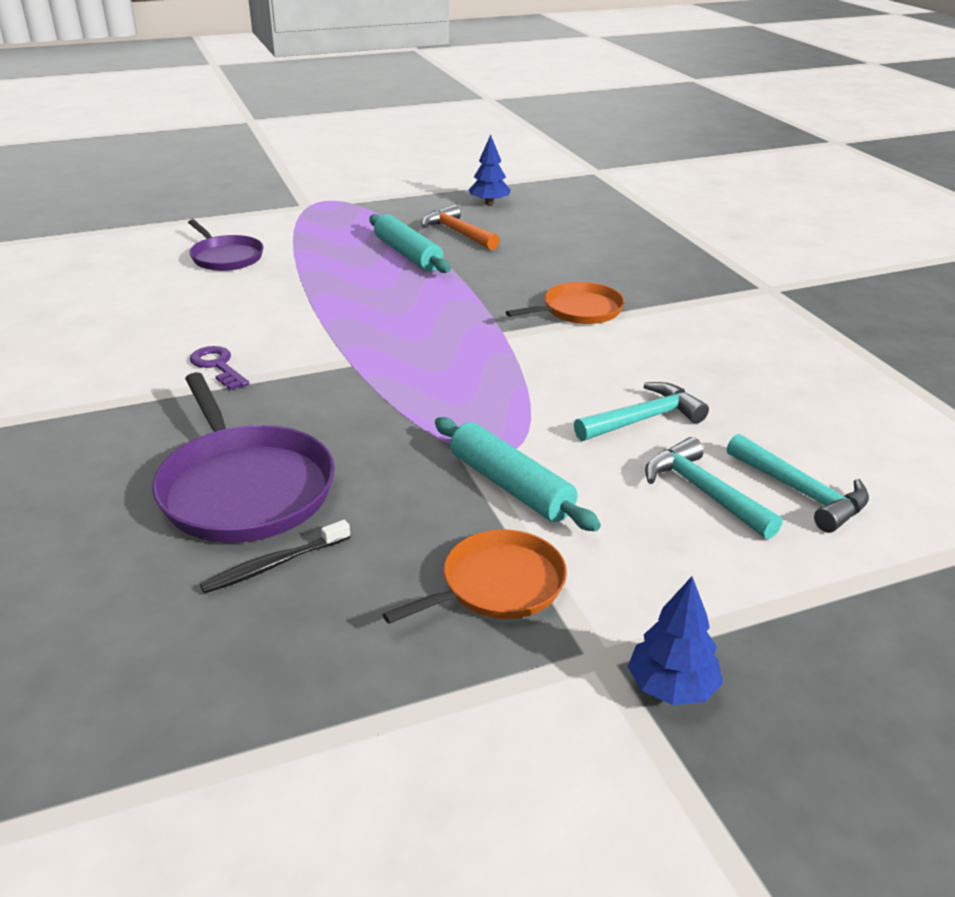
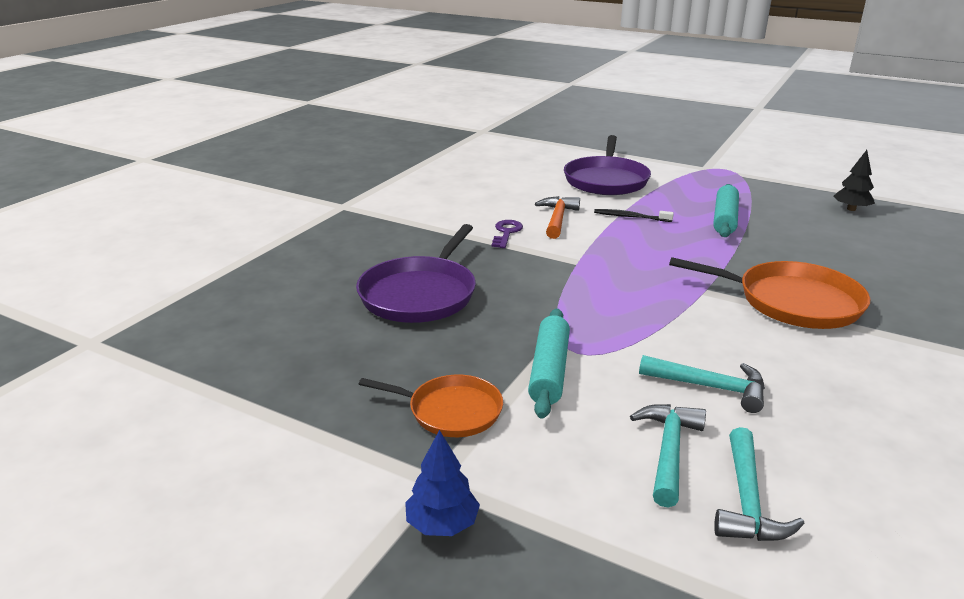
camera: 50 degrees right, 5 degrees down
purple pan [188,220,264,271] -> purple pan [564,135,651,195], size x1.62
black toothbrush [200,520,350,594] -> black toothbrush moved to [594,209,674,222]
orange hammer [421,204,500,250] -> orange hammer moved to [535,196,580,239]
blue tree [469,135,511,205] -> black tree [833,150,875,211]
orange pan [506,282,625,324] -> orange pan [669,257,870,329], size x1.62

